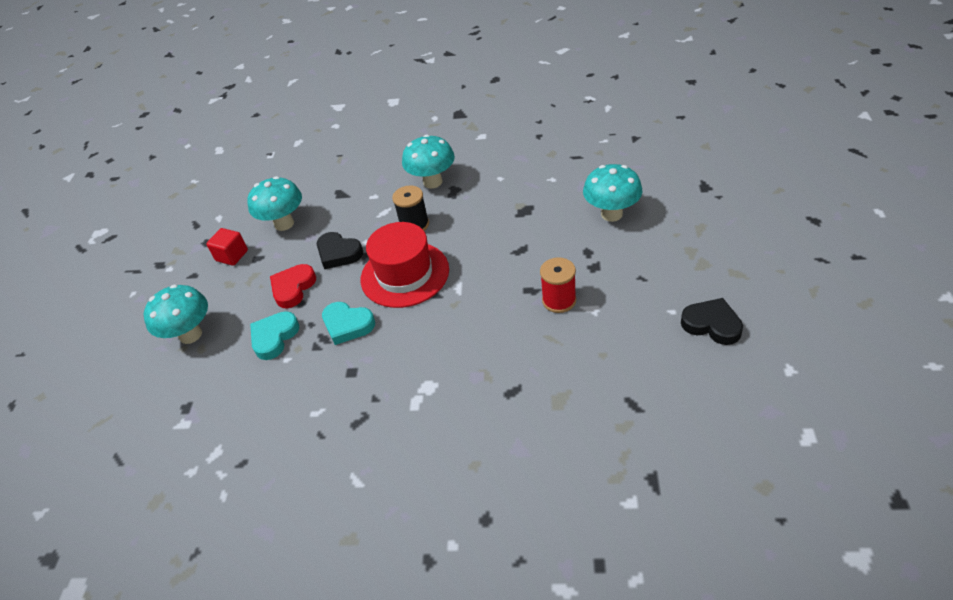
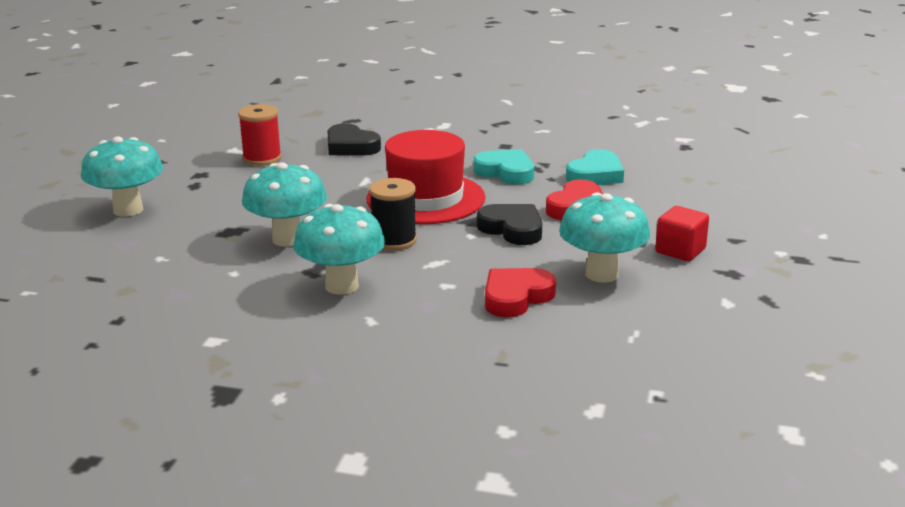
camera: 175 degrees left, 20 degrees down
turquoise mushroom [144,284,208,344] -> turquoise mushroom moved to [242,162,327,247]
black heart [681,298,743,345] -> black heart moved to [328,123,381,156]
none -> red heart [485,268,556,318]

